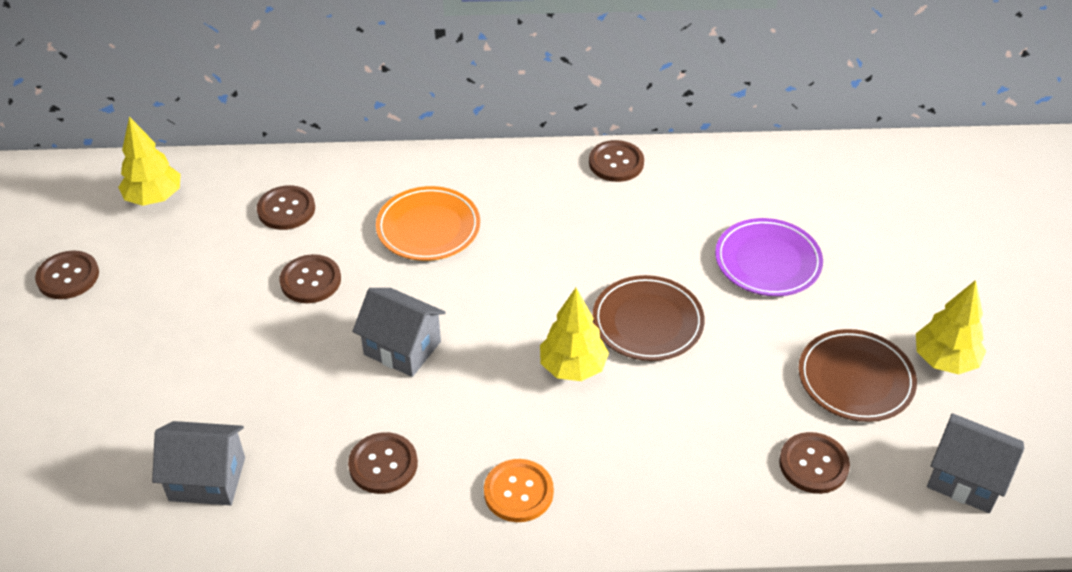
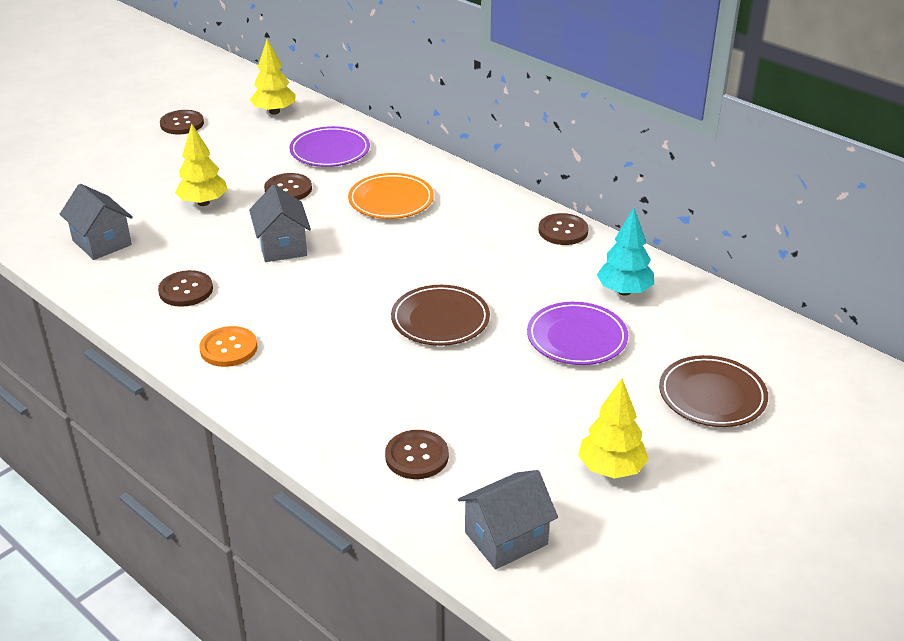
camera: 45 degrees right, 10 degrees down
brown button [257,185,315,230] -> purple plate [289,126,370,167]
yellow tree [540,288,609,381] -> yellow tree moved to [175,124,228,206]
brown plate [798,329,917,422] -> brown plate moved to [659,355,768,427]
grey house [927,413,1024,513] -> grey house turned 75 degrees clockwise [458,470,558,569]
none -> turquoise tree [597,208,654,296]

